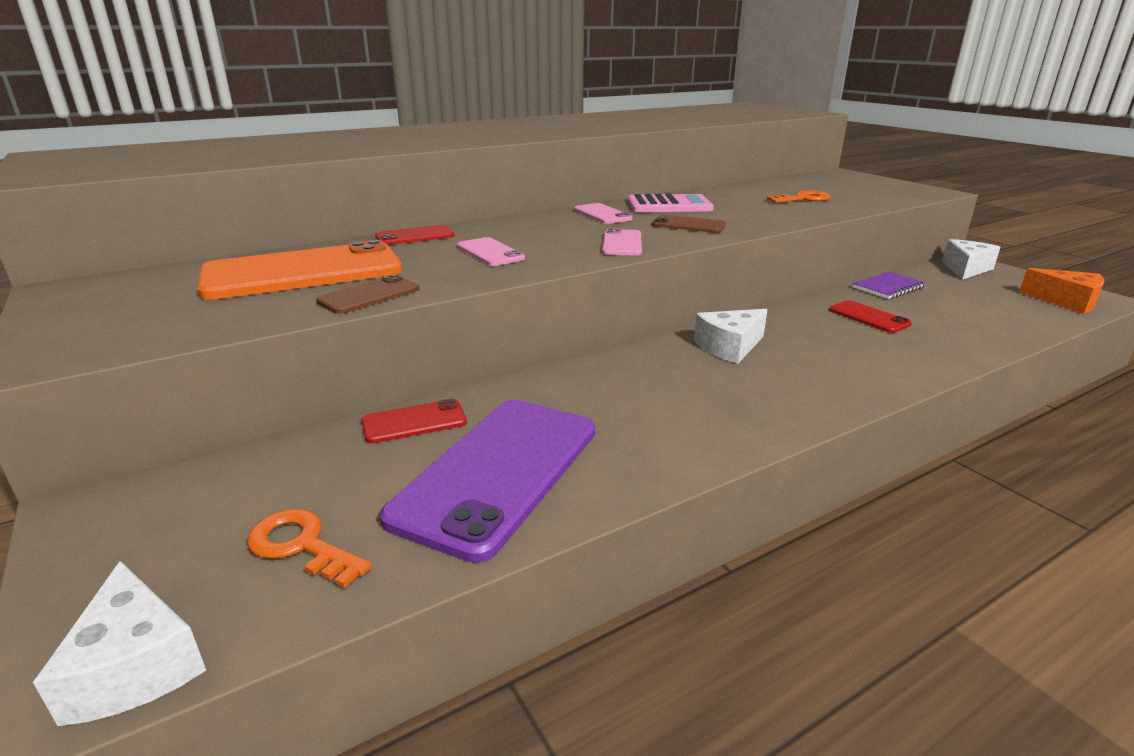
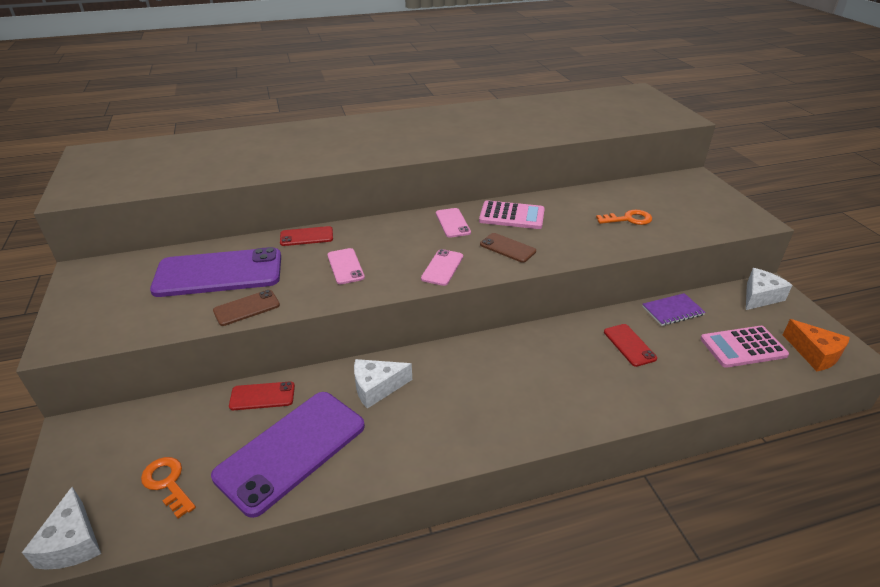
camera: 15 degrees right, 10 degrees up
orange phone [198,240,402,300] -> purple phone [150,247,281,297]
white cheese [694,309,768,364] -> white cheese moved to [354,359,412,409]
none -> pink calculator [700,326,789,368]

